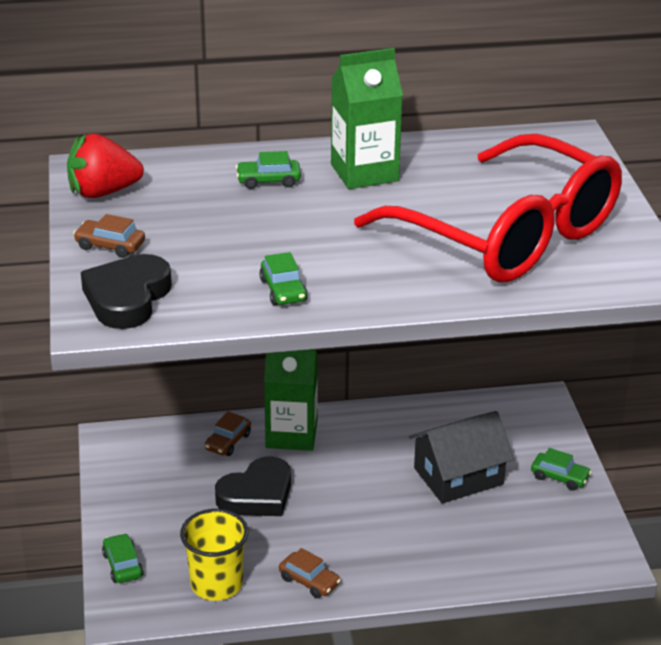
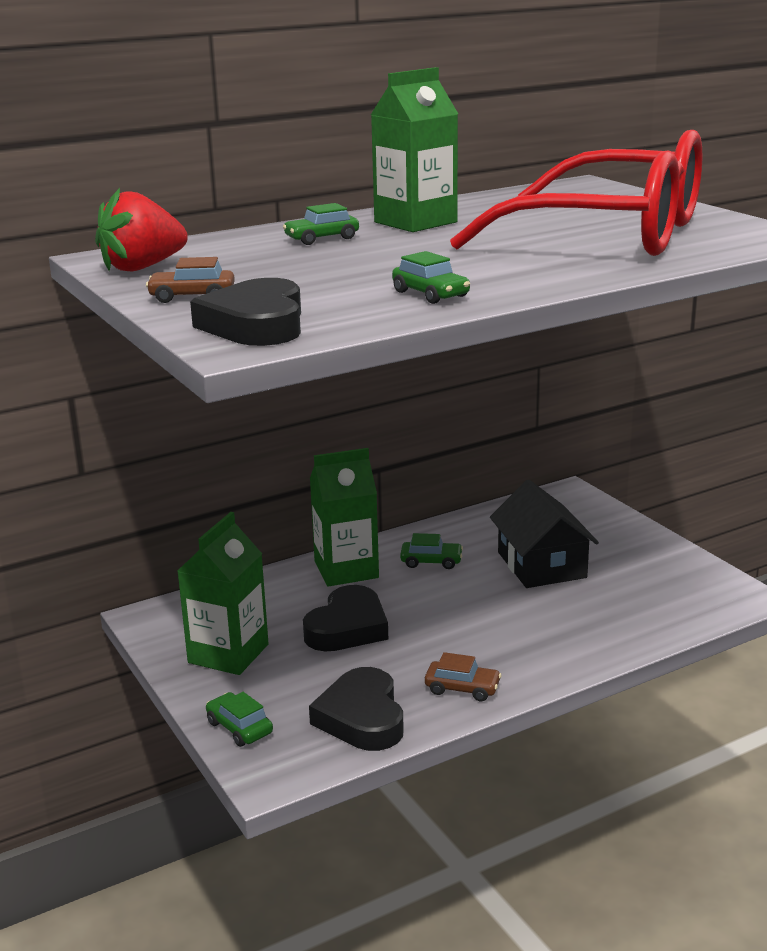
camera: 20 degrees left, 10 degrees down
yellow cup [180,509,248,601] -> black heart [309,667,404,751]
brown car [205,411,251,456] -> none
black house [409,411,514,504] -> black house turned 60 degrees counterclockwise [490,480,599,588]
green car [531,448,592,491] -> green car moved to [400,533,463,569]
none -> green carton [178,512,269,675]

